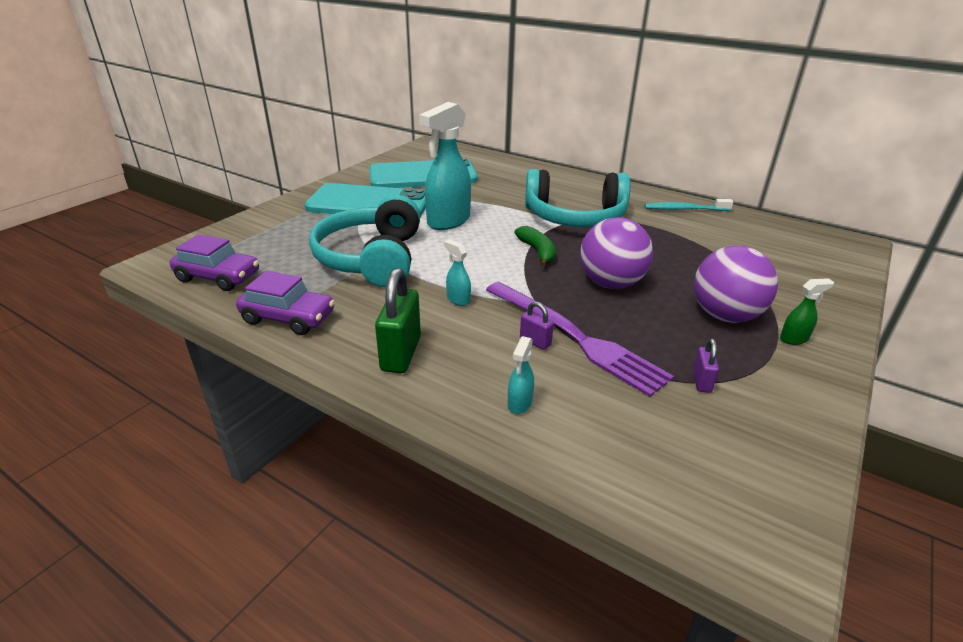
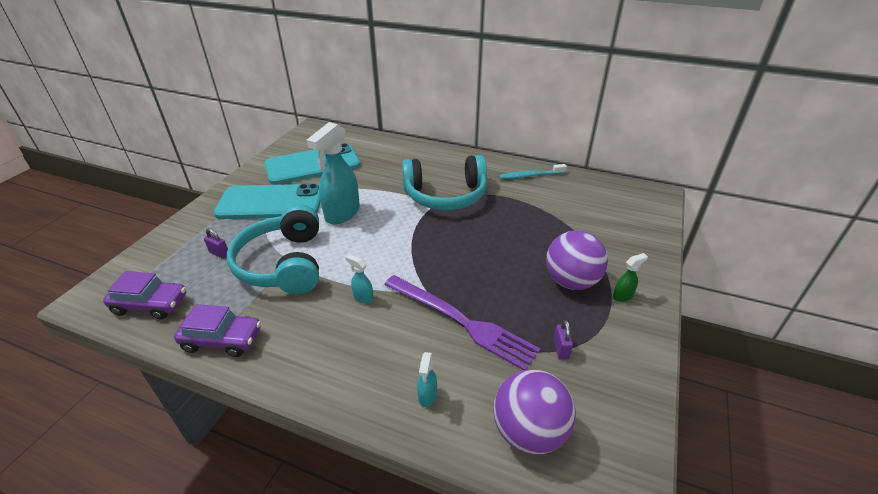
camera: 10 degrees left, 5 degrees up
green padlock [375,268,421,373] -> none
green banana [514,226,556,267] -> none
purple padlock [520,301,554,350] -> purple padlock moved to [204,228,228,259]
purple ball [580,217,653,289] -> purple ball moved to [493,369,576,454]

